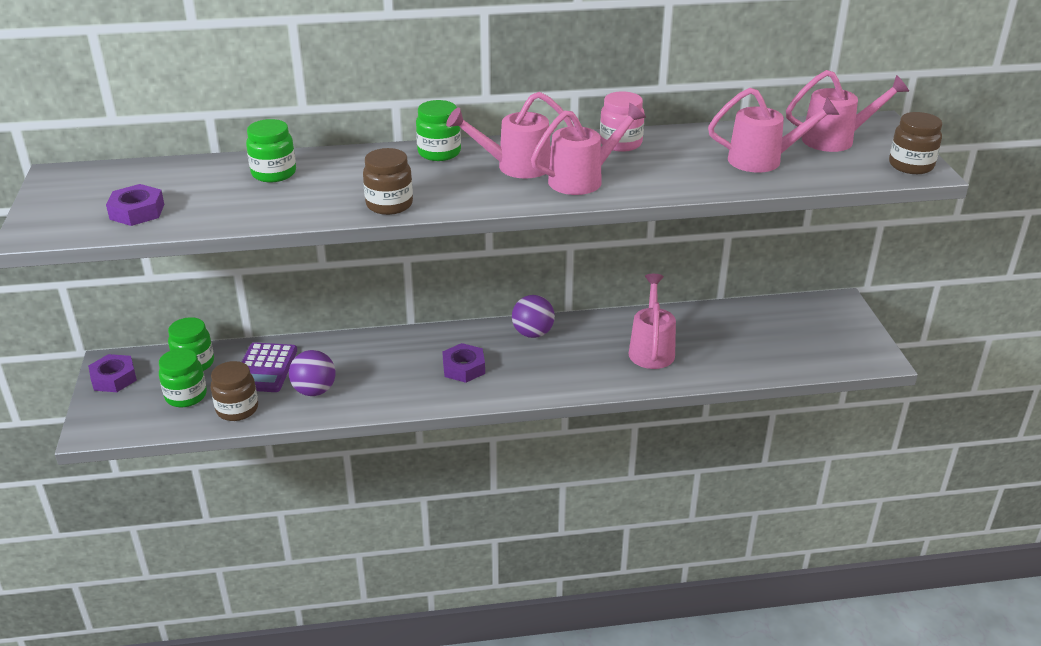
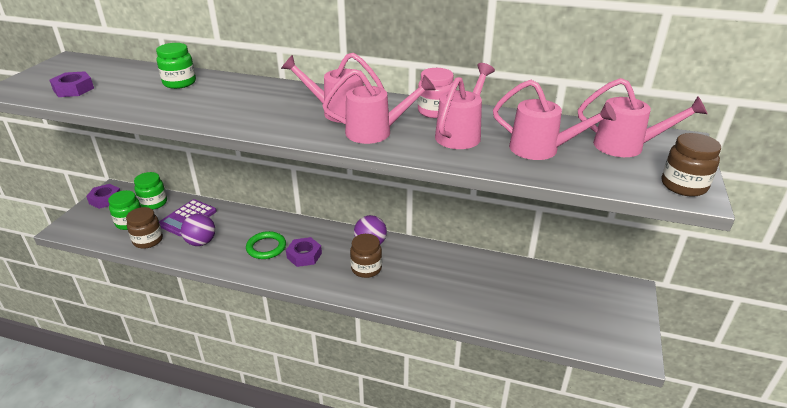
camera: 25 degrees right, 0 degrees up
brown jar [363,148,413,215] -> brown jar moved to [350,234,382,278]
green jar [416,100,461,161] -> none
pink watering can [628,274,676,369] -> pink watering can moved to [435,63,495,149]
none -> green ring [246,231,286,259]

